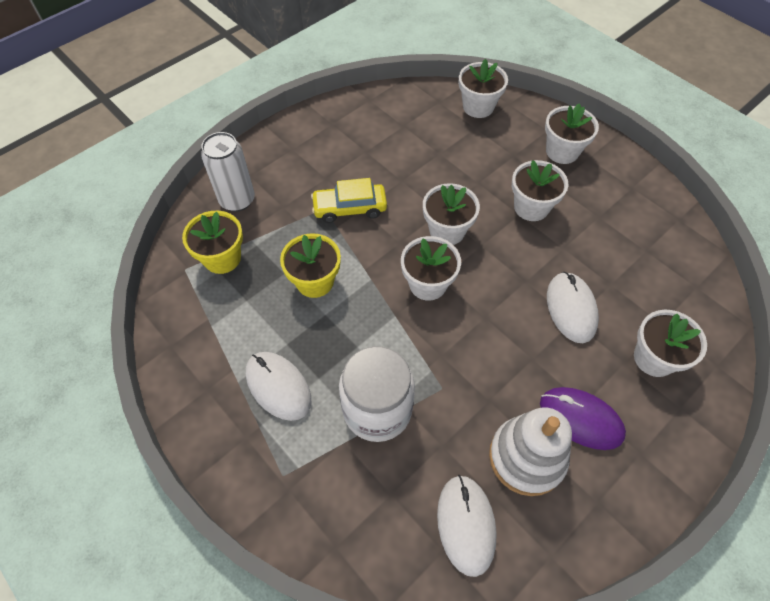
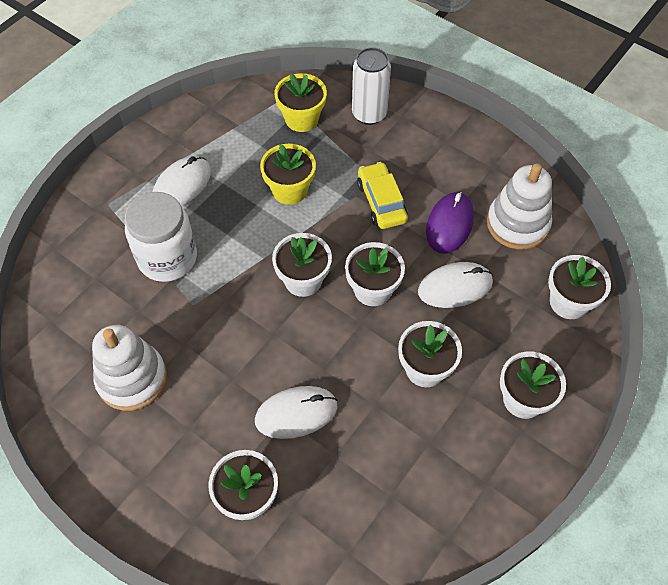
camera: 80 degrees right, 0 degrees up
white mouse [437,475,497,577] -> white mouse moved to [418,262,493,308]
purple mouse [540,387,626,450] -> purple mouse moved to [426,192,474,254]
none -> white stacking toy [487,163,552,250]

